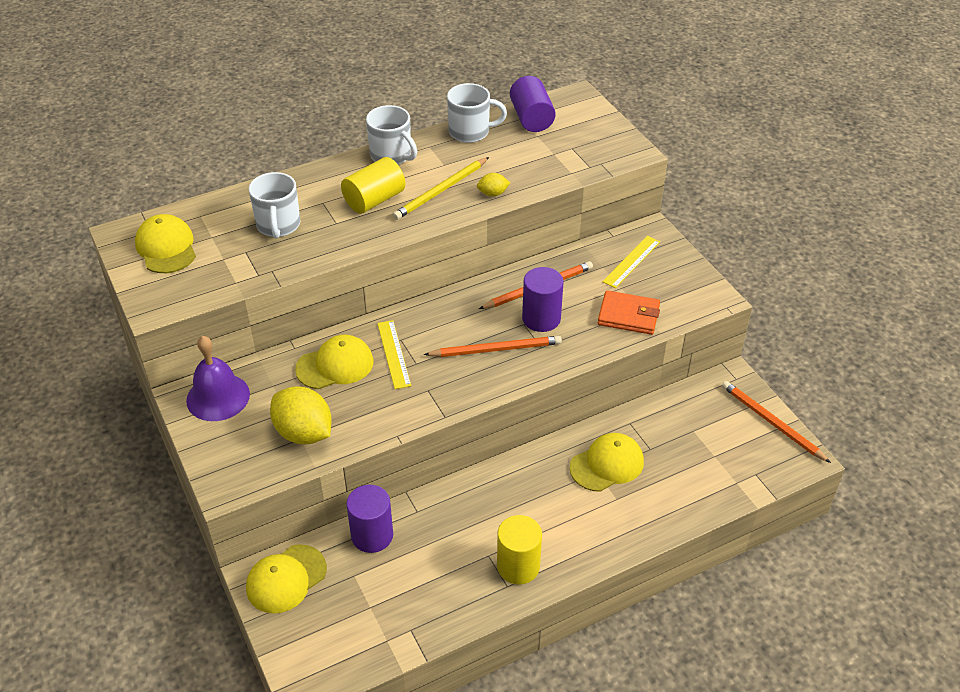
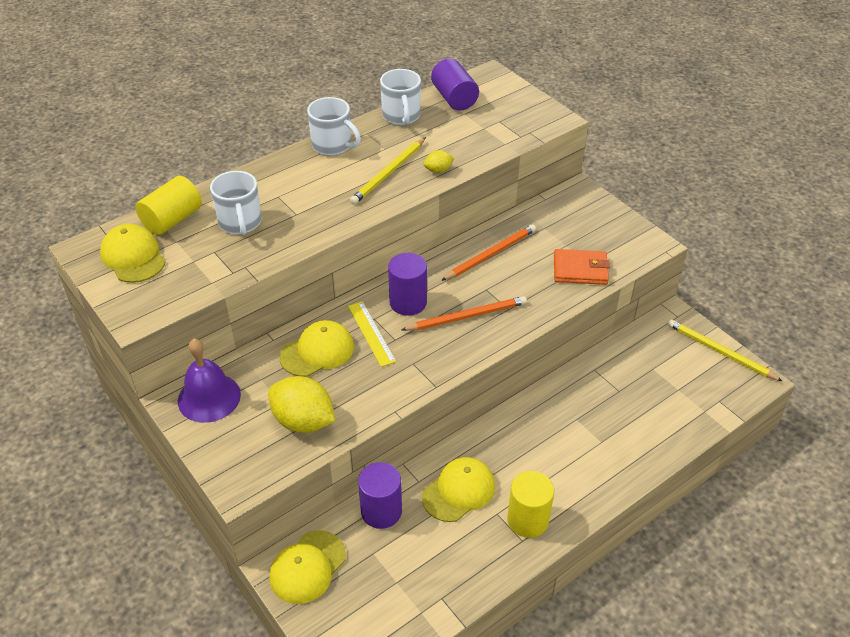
camera: 10 degrees left, 0 degrees up
yellow cylinder [341,157,405,214] -> yellow cylinder moved to [135,176,202,235]
white mug [447,83,507,143] -> white mug turned 90 degrees clockwise [380,69,421,125]
purple cylinder [522,267,564,332] -> purple cylinder moved to [388,253,427,316]
yellow cap [570,433,644,492] -> yellow cap moved to [422,457,495,522]
yellow ruler [602,236,660,288] -> none
orange pencil [722,381,831,463] -> yellow pencil [668,319,782,381]

